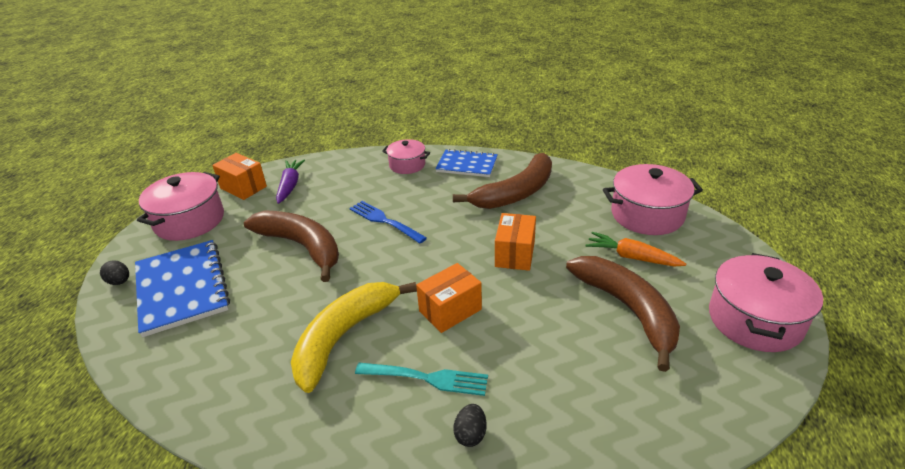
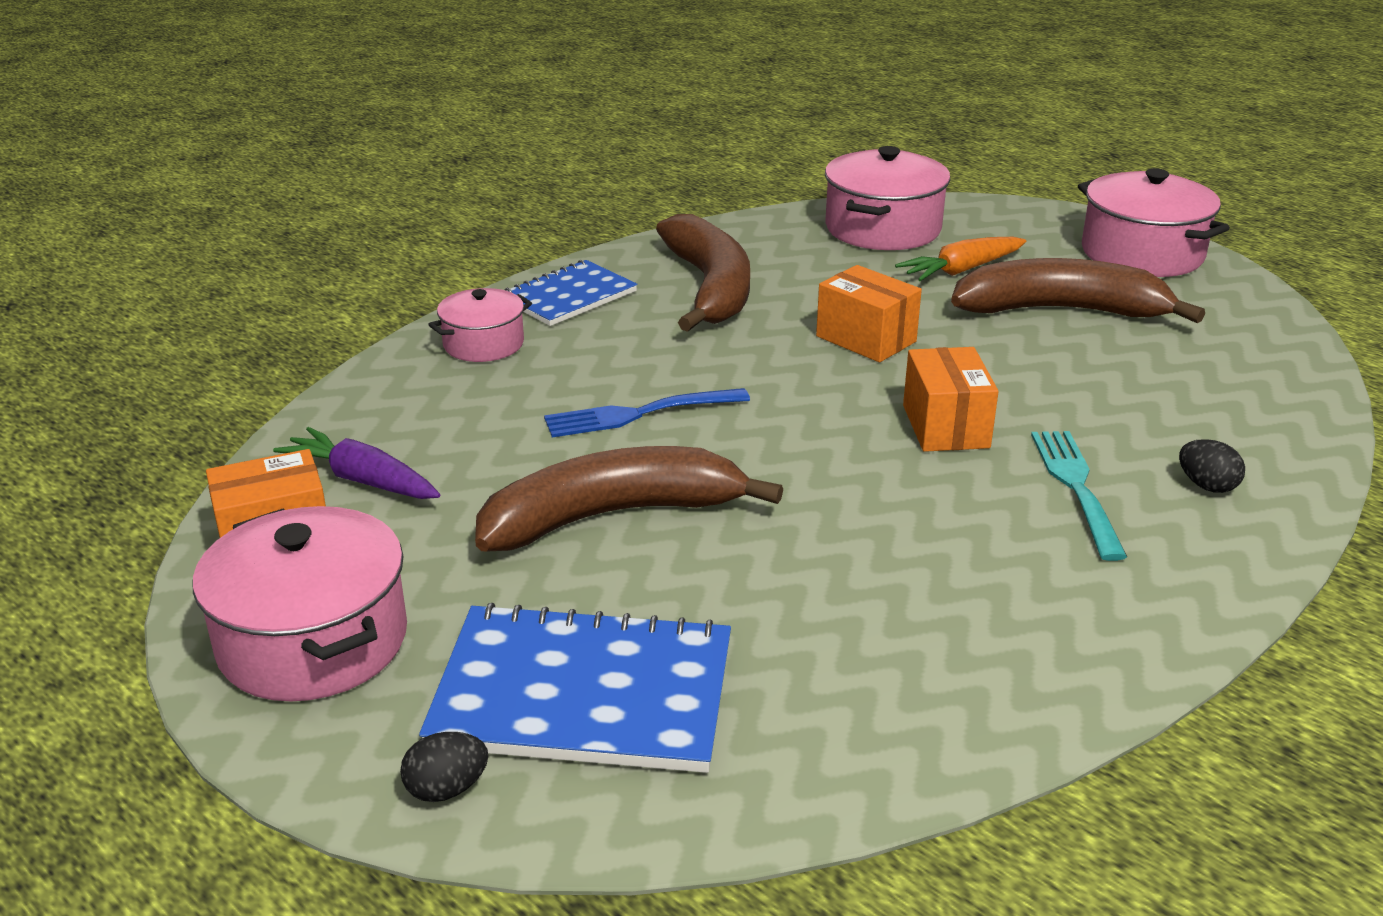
camera: 60 degrees left, 5 degrees down
yellow banana [291,282,417,393] -> none
turquoise fork [355,363,488,396] -> turquoise fork turned 45 degrees counterclockwise [1031,431,1127,561]

